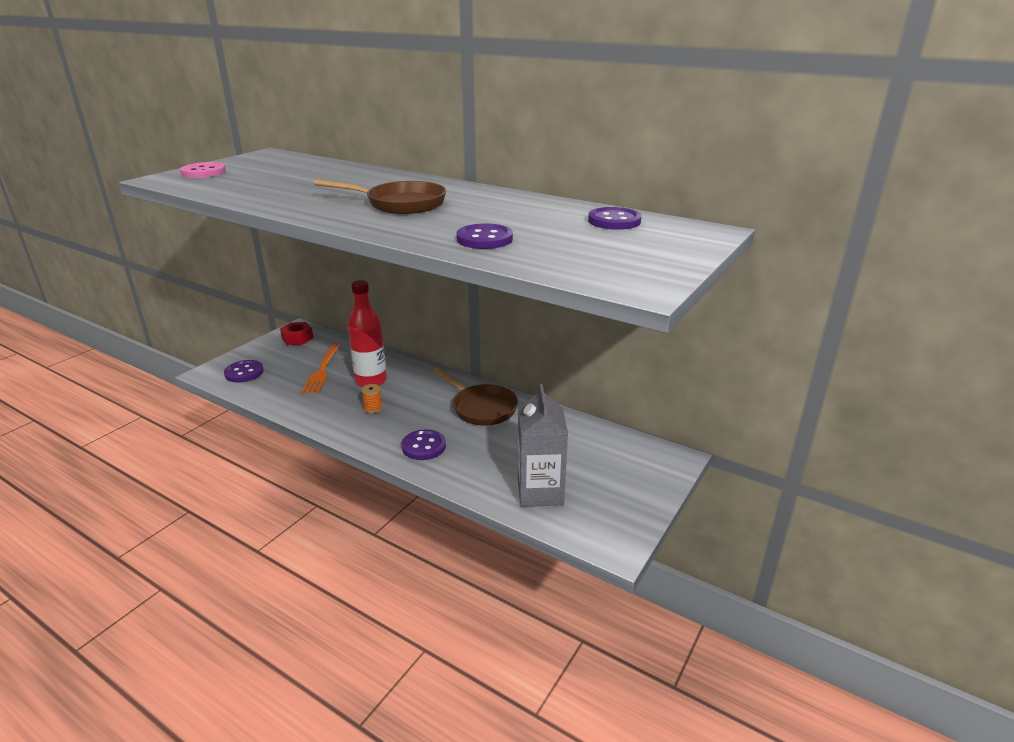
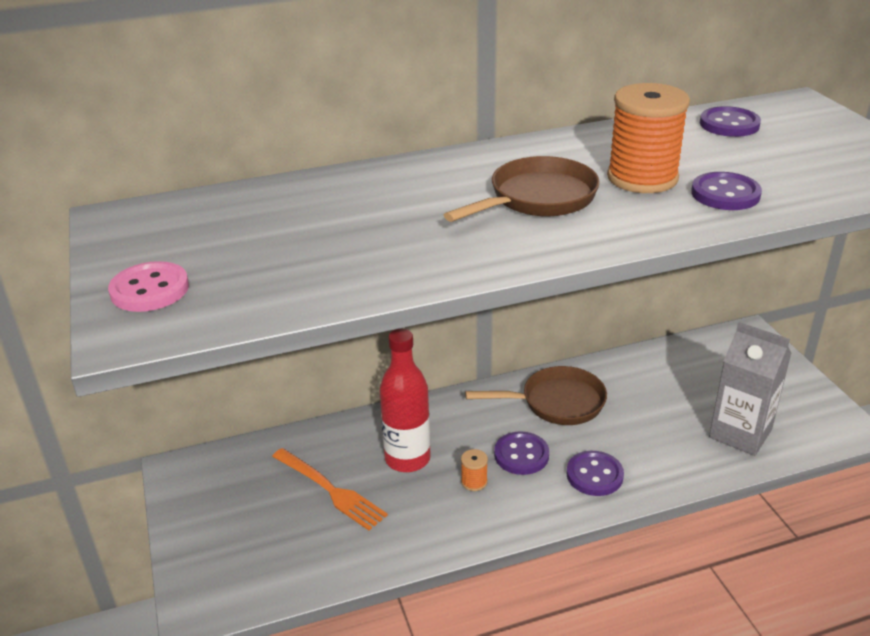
camera: 50 degrees left, 5 degrees up
purple button [224,360,264,383] -> purple button moved to [494,431,549,475]
red nut [280,322,313,345] -> none
none -> orange spool [607,83,690,193]

